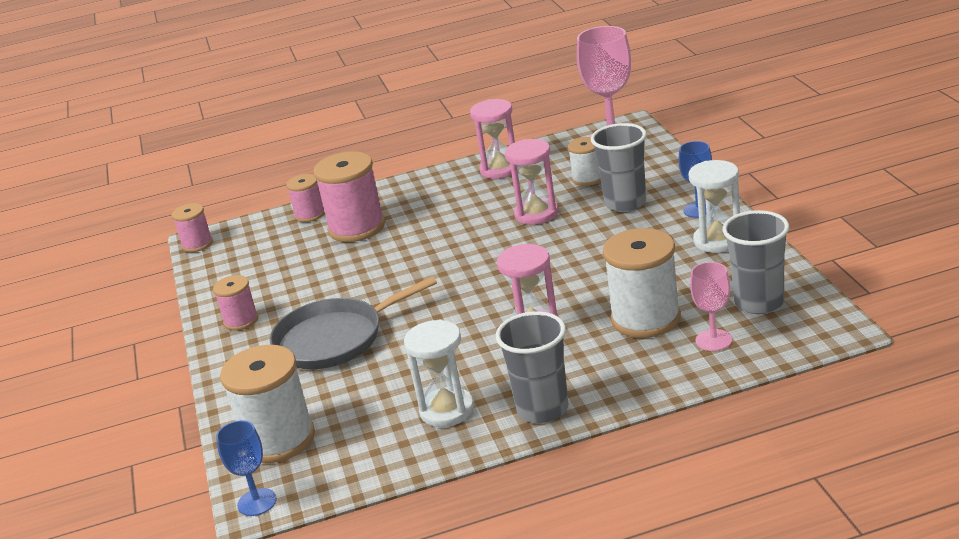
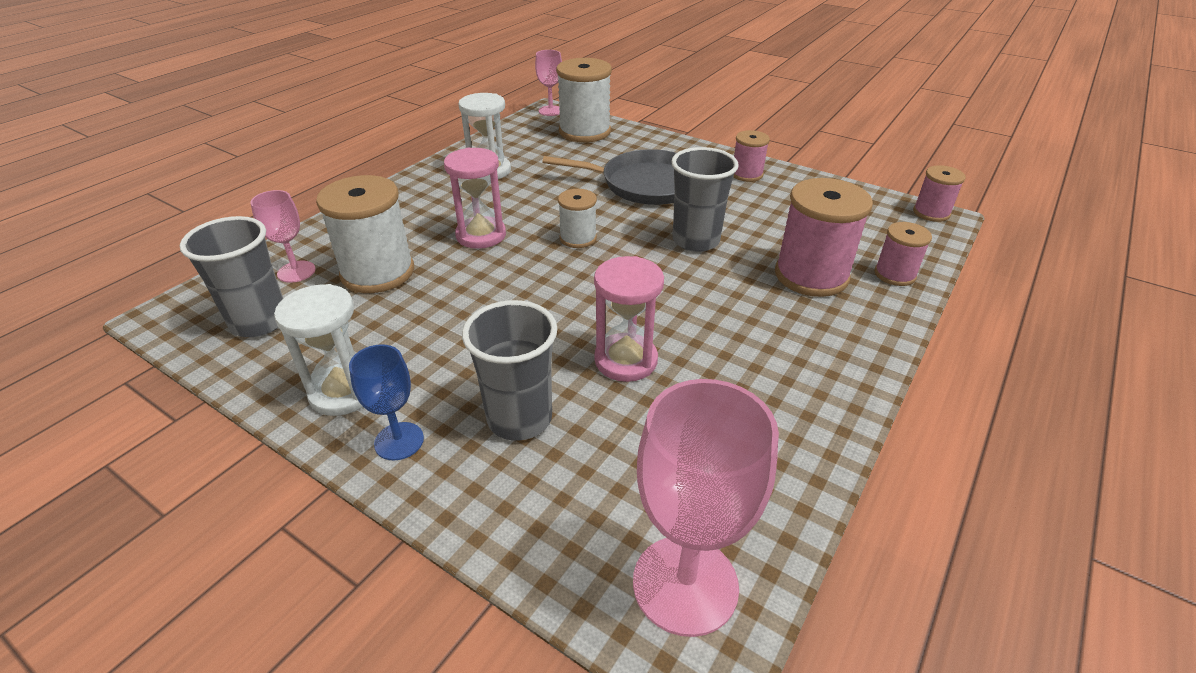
camera: 135 degrees right, 10 degrees up
blue goblet [216,420,277,516] -> pink goblet [535,50,562,116]
grey pan [269,276,437,369] -> grey pan turned 75 degrees clockwise [543,149,676,205]
pink hourglass [470,99,515,179] -> none
grey cup [496,311,569,423] -> grey cup moved to [671,147,739,252]
white spool [568,137,601,186] -> white spool moved to [558,189,597,248]

